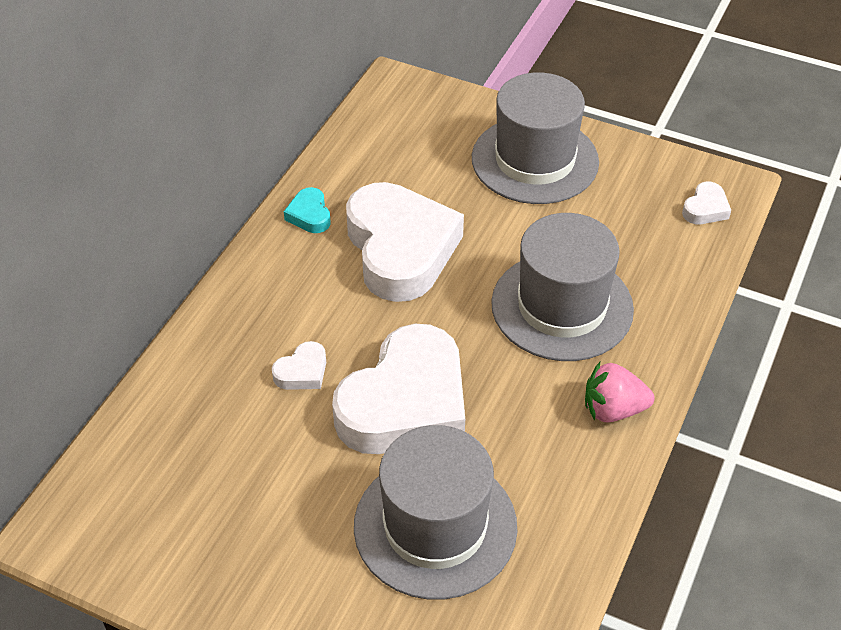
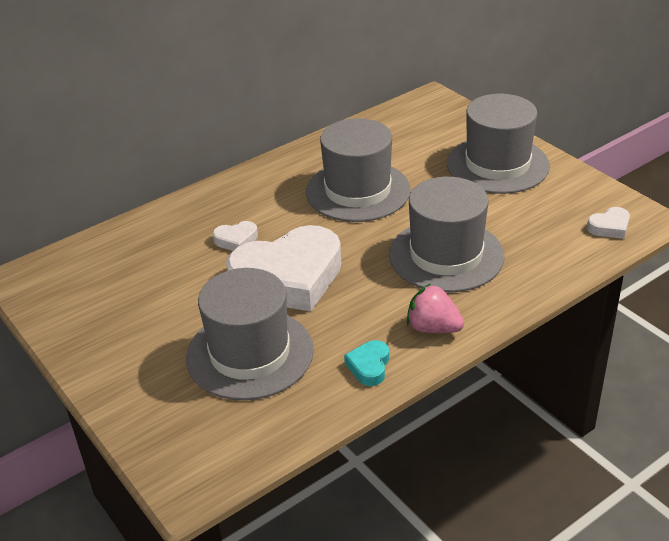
camera: 30 degrees right, 10 degrees down
turquoise heart [284,187,331,233] -> turquoise heart moved to [344,340,389,386]
white heart [346,182,464,302] -> grey hat [306,118,410,222]

